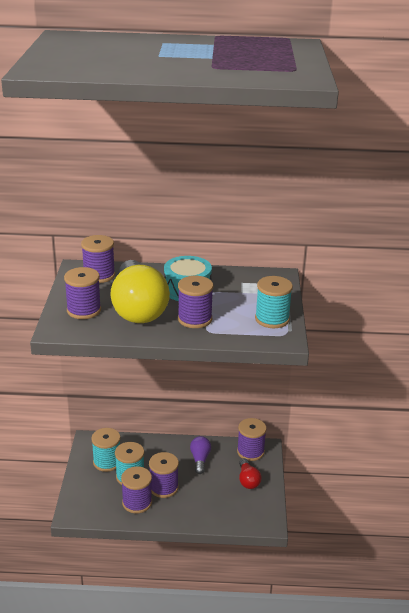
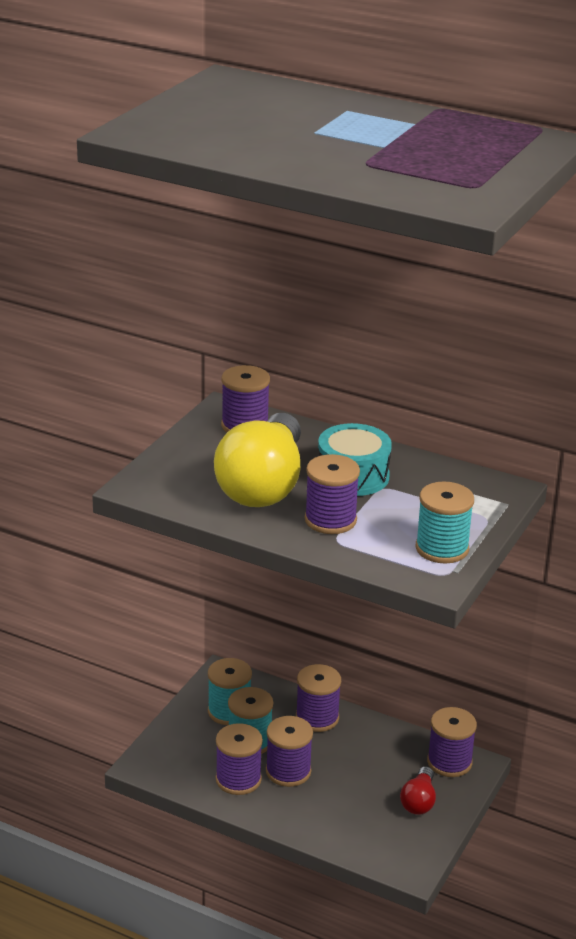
camera: 25 degrees right, 0 degrees up
purple spool [64,267,101,319] -> purple spool moved to [296,664,341,732]
purple light bulb [190,436,211,474] -> none

